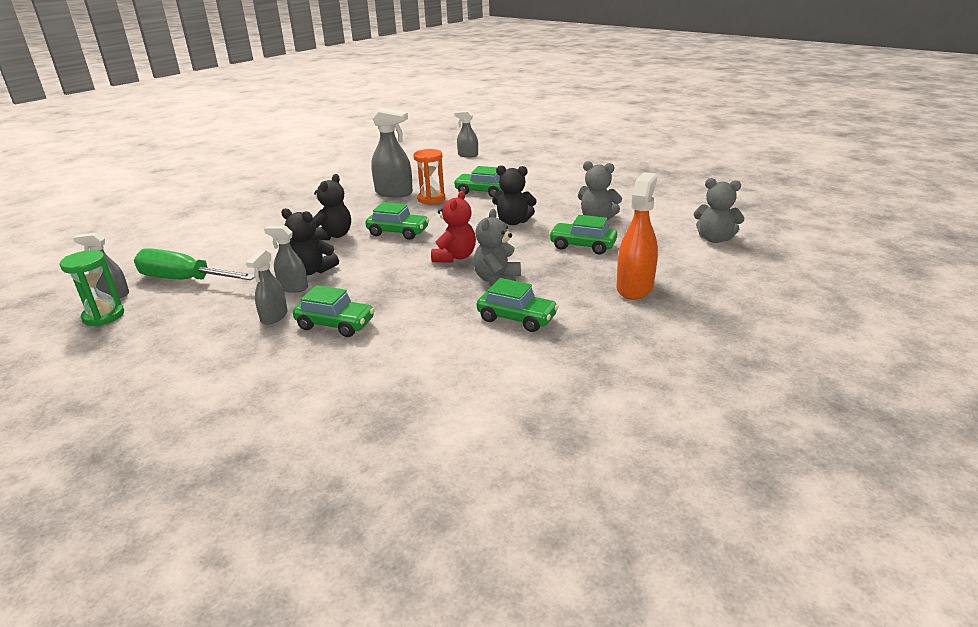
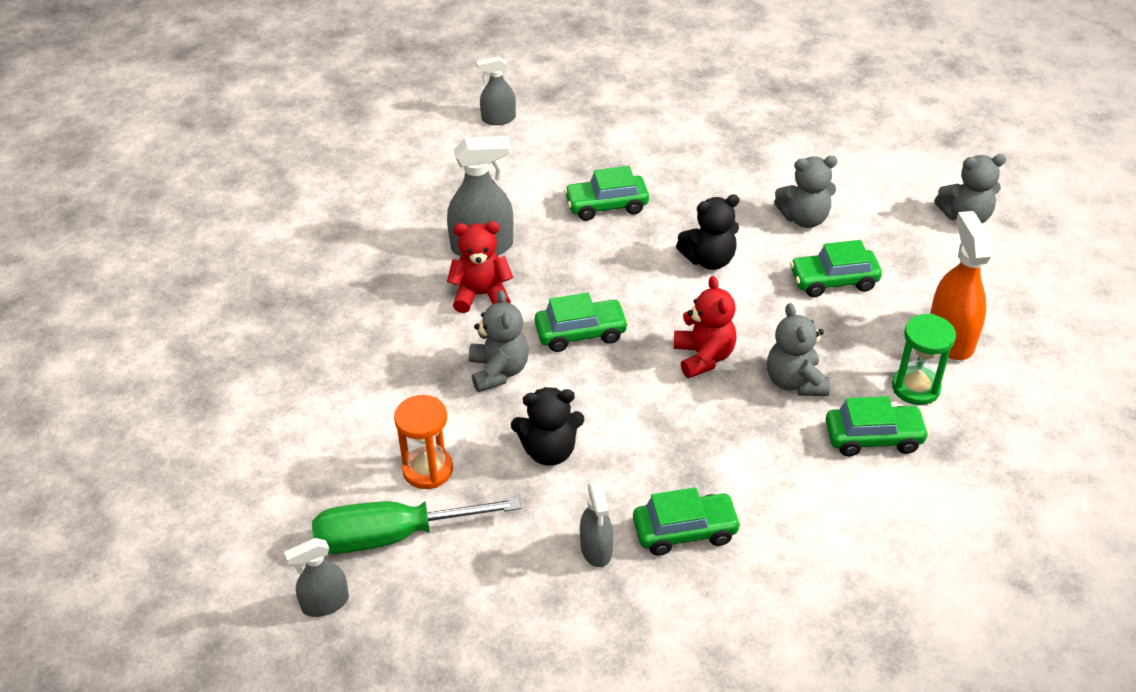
camera: 30 degrees left, 15 degrees up
green hourglass [59,250,124,326] -> green hourglass moved to [892,314,956,405]
grey spray bottle [264,226,308,293] -> none
black teddy bear [312,174,351,240] -> grey teddy bear [469,290,528,392]
orange hourglass [413,149,445,205] -> orange hourglass moved to [394,395,453,489]
none -> red teddy bear [447,221,513,313]

